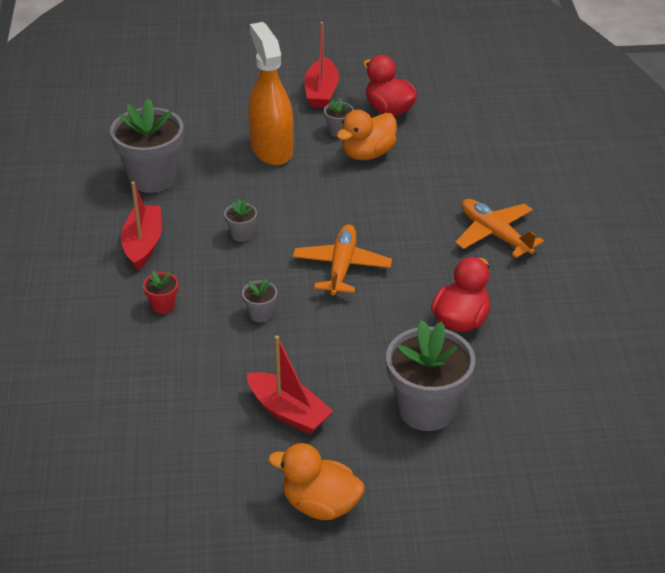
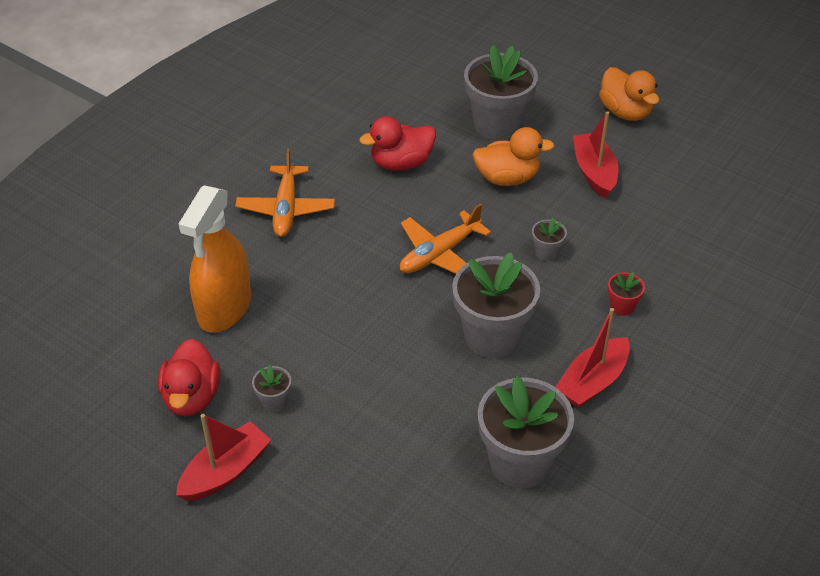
camera: 140 degrees left, 5 degrees up
grey flower pot [224,200,257,242] -> grey flower pot [452,253,540,358], size x2.29
orange spray bottle [248,22,294,166] -> orange spray bottle moved to [179,185,251,333]
orange duck [337,110,397,160] -> orange duck moved to [472,127,555,186]

